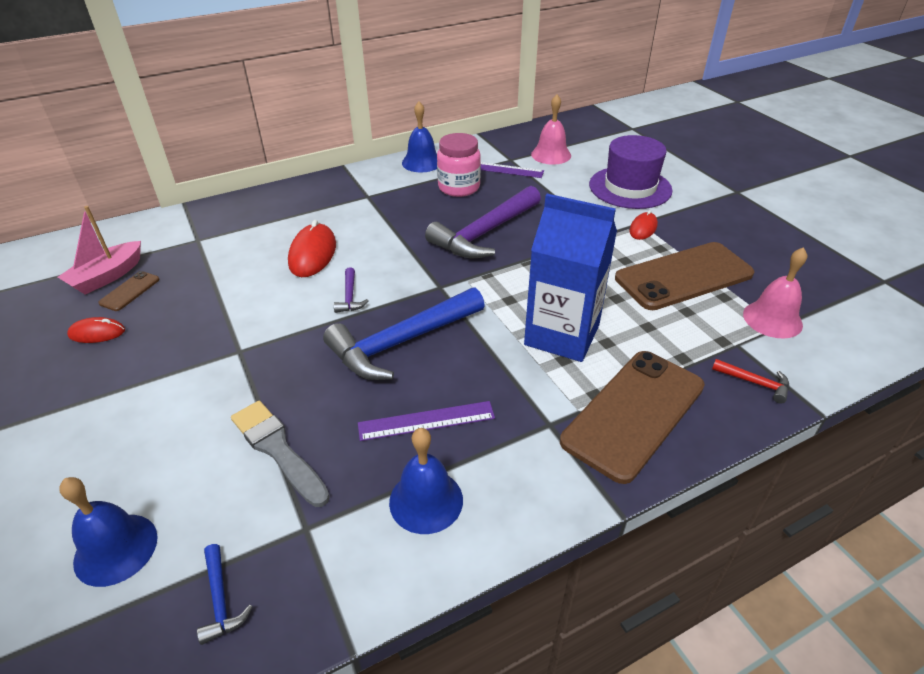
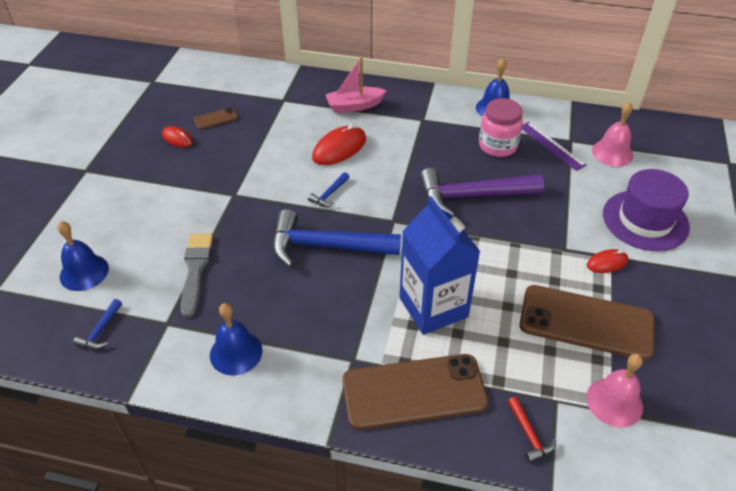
camera: 40 degrees right, 5 degrees up
pink boat [58,206,141,295] -> pink boat moved to [325,57,387,113]
purple hammer [334,267,368,313] -> blue hammer [308,172,349,207]
purple ruler [358,401,495,441] -> none

